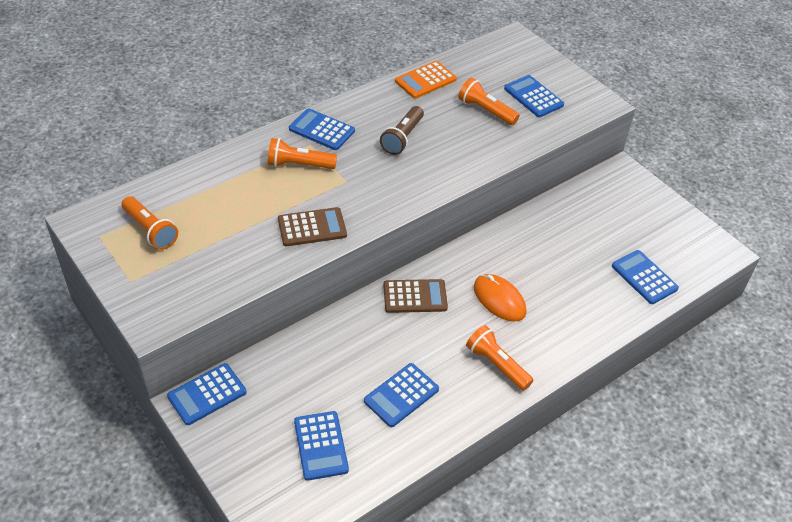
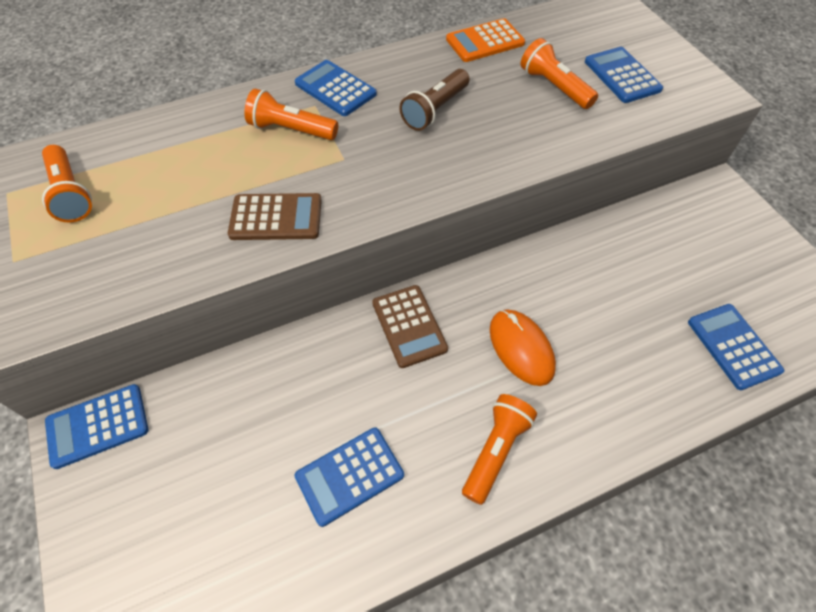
camera: 15 degrees right, 10 degrees up
blue calculator [294,411,349,481] -> none
brown calculator [383,279,448,313] -> brown calculator turned 60 degrees clockwise [372,285,448,368]
orange flashlight [466,325,534,391] -> orange flashlight turned 60 degrees clockwise [462,394,537,505]

